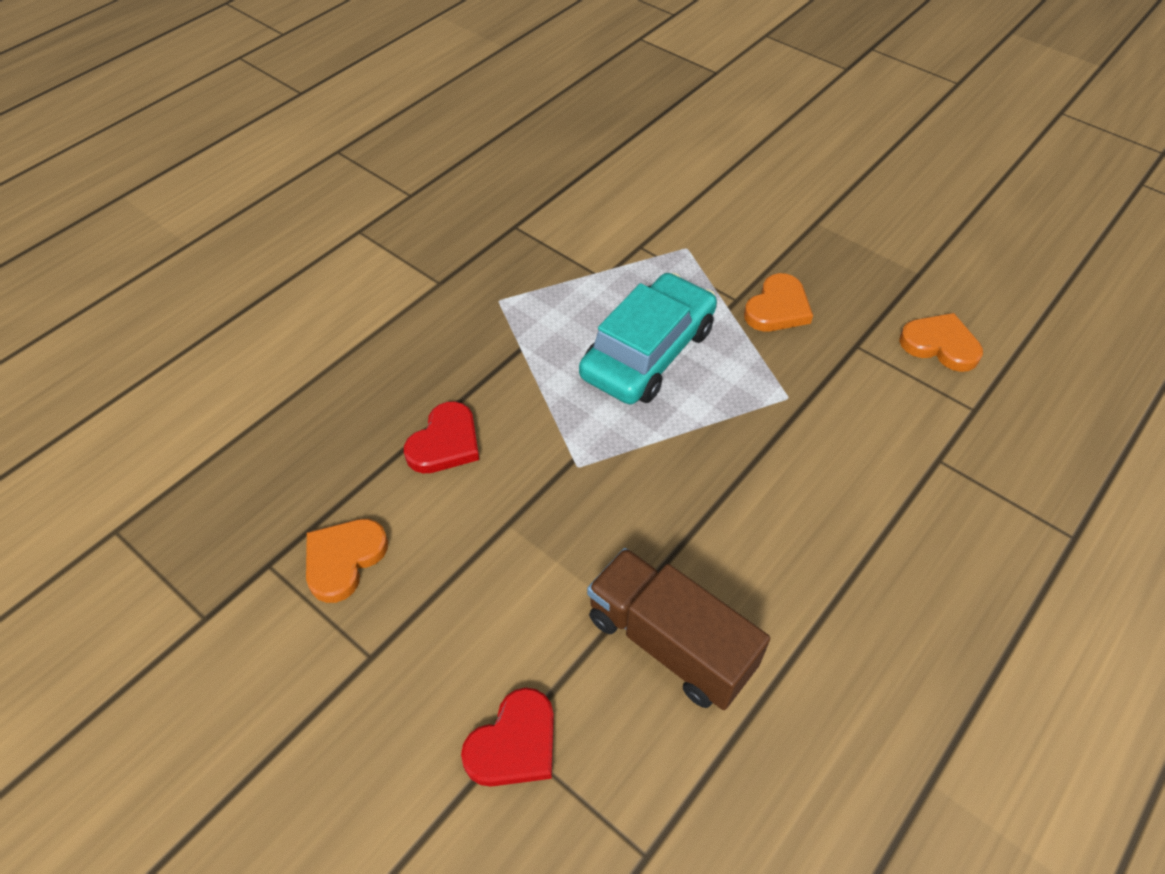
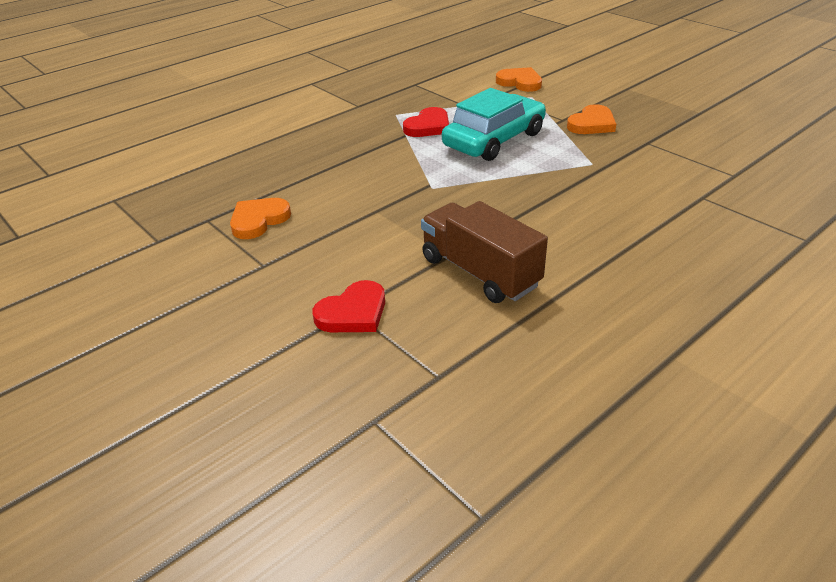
camera: 10 degrees right, 15 degrees down
red heart [404,401,479,473] -> red heart moved to [403,107,449,137]
orange heart [899,313,983,372] -> orange heart moved to [496,67,542,92]

